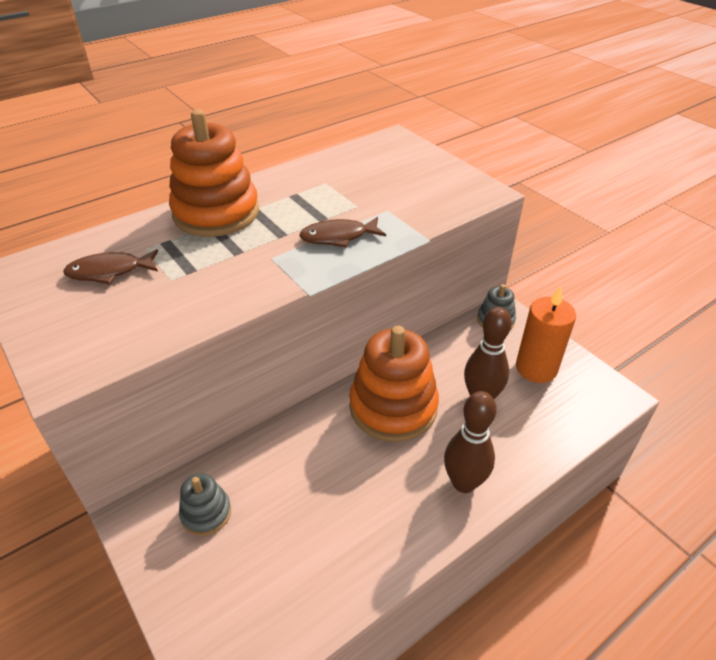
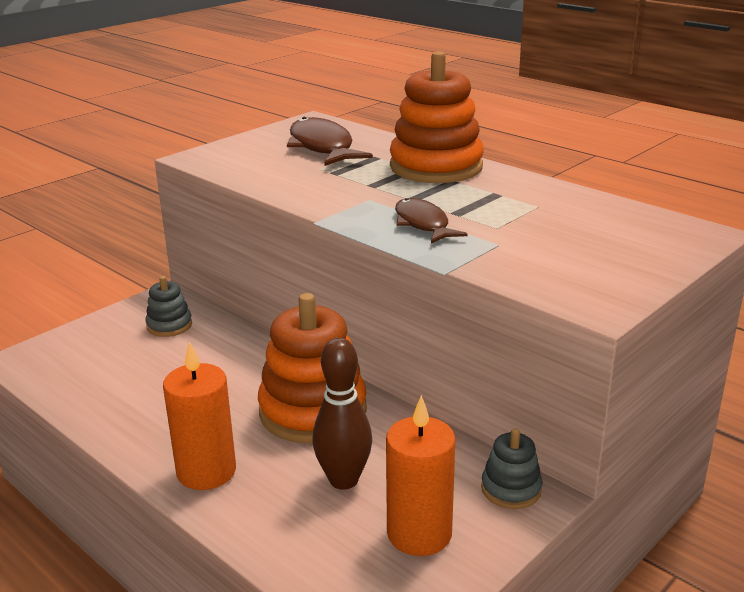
camera: 80 degrees right, 15 degrees down
brown fish [63,249,158,285] -> brown fish [287,117,373,166], size x1.54
brown bowling pin [444,391,497,493] -> orange candle [163,341,236,490]

